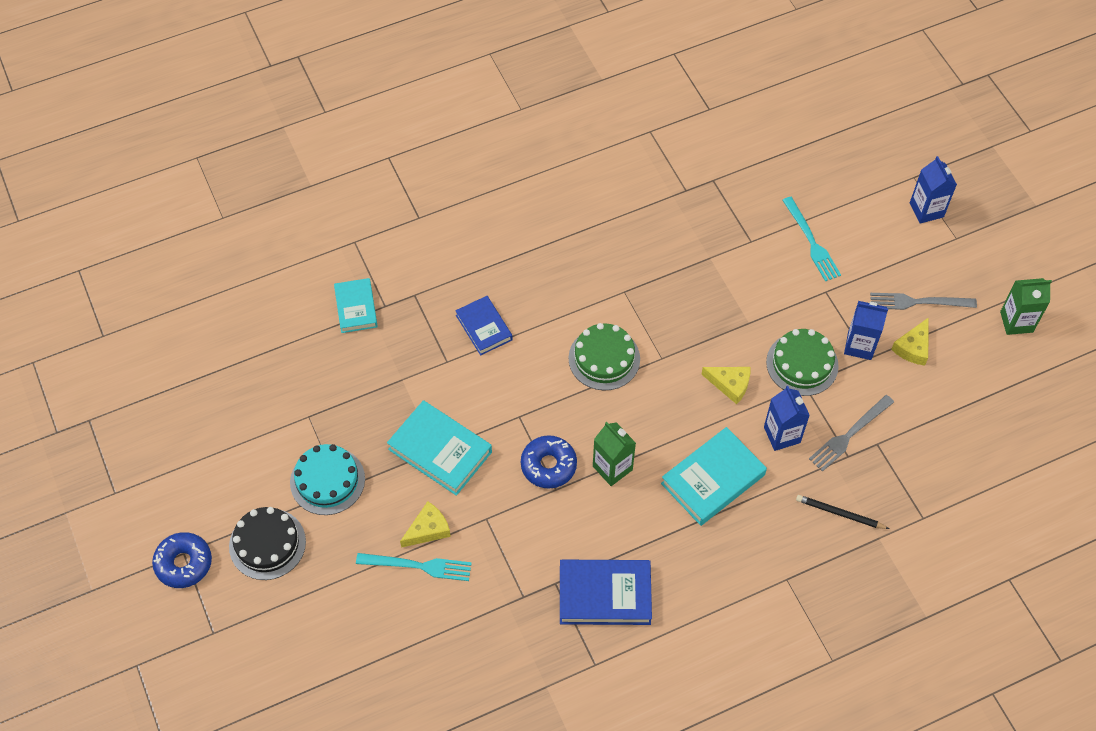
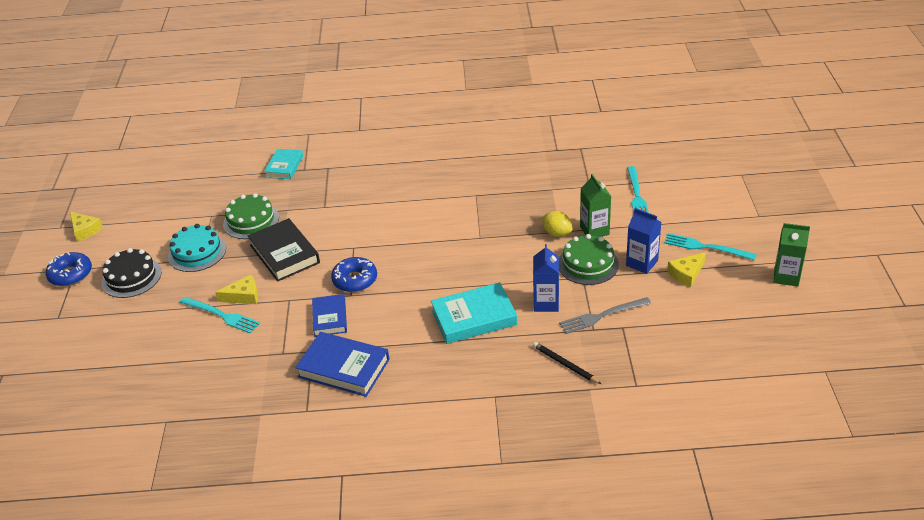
camera: 25 degrees right, 20 degrees down
turquoise book [387,400,492,496] -> black book [248,218,320,282]
blue book [455,296,513,356] -> blue book moved to [312,294,347,337]
green cake [568,323,640,390] -> green cake moved to [223,193,279,239]
green carton [593,422,636,486] -> green carton moved to [580,174,611,237]
yellow cheese [701,367,751,404] -> yellow cheese moved to [70,212,103,241]
grey fork [870,293,977,310] -> turquoise fork [664,233,757,260]
blue carton [910,156,957,224] -> none
none -> yellow lemon [542,211,573,237]

